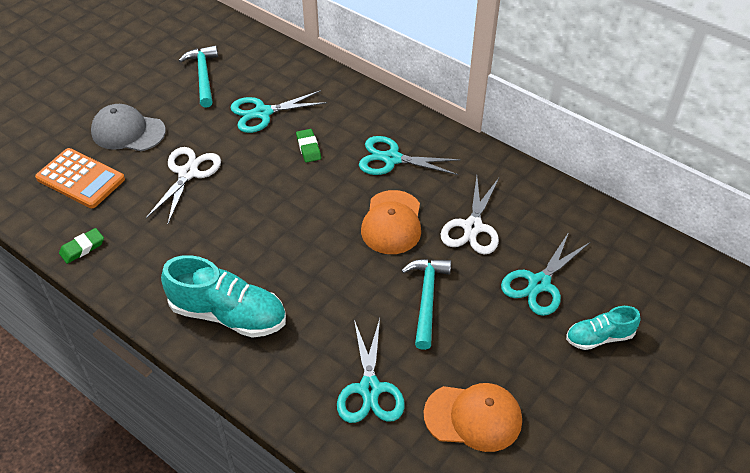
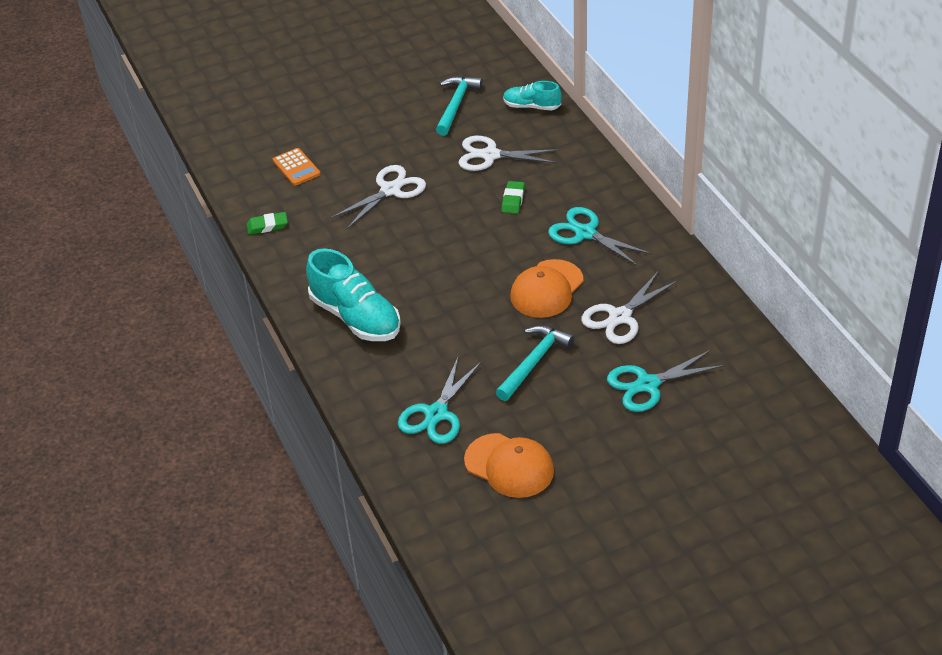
camera: 30 degrees right, 5 degrees down
orange calculator [35,148,125,208] -> orange calculator [273,148,320,186], size x0.64
grey cap [91,104,166,151] -> none
turquoise scissors [230,90,327,133] -> white scissors [458,136,559,171]
turquoise shoe [566,306,641,350] -> turquoise shoe moved to [503,81,562,110]

